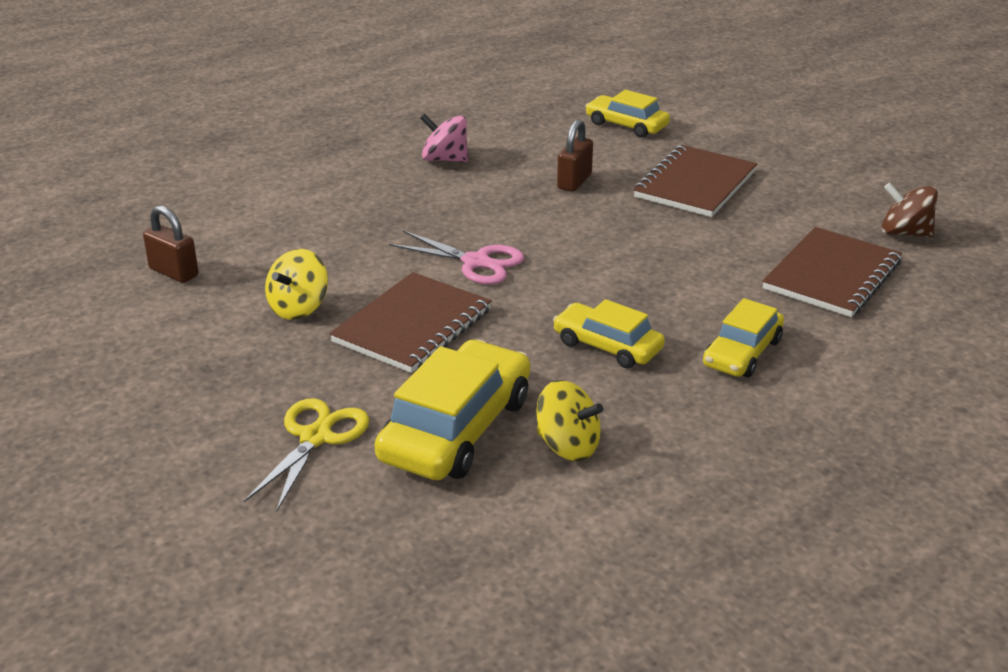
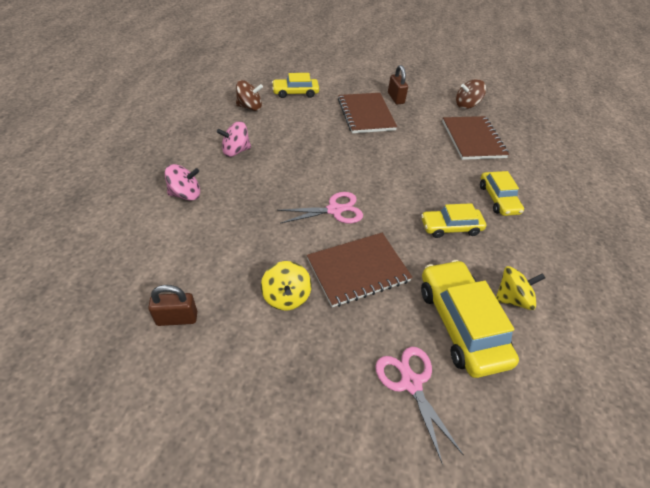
camera: 45 degrees left, 15 degrees up
yellow scissors [244,398,369,512] -> pink scissors [375,347,464,465]
brown notebook [329,272,492,373] -> brown notebook turned 75 degrees clockwise [307,233,413,307]
brown padlock [557,119,593,192] -> brown padlock moved to [388,65,408,104]
none -> pink spinning top [165,164,200,201]
none -> brown spinning top [236,80,263,111]

